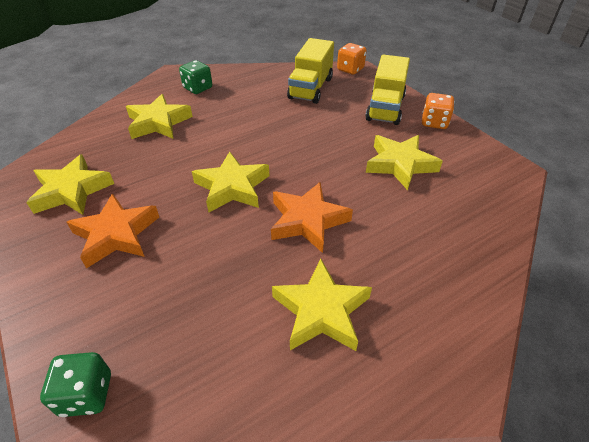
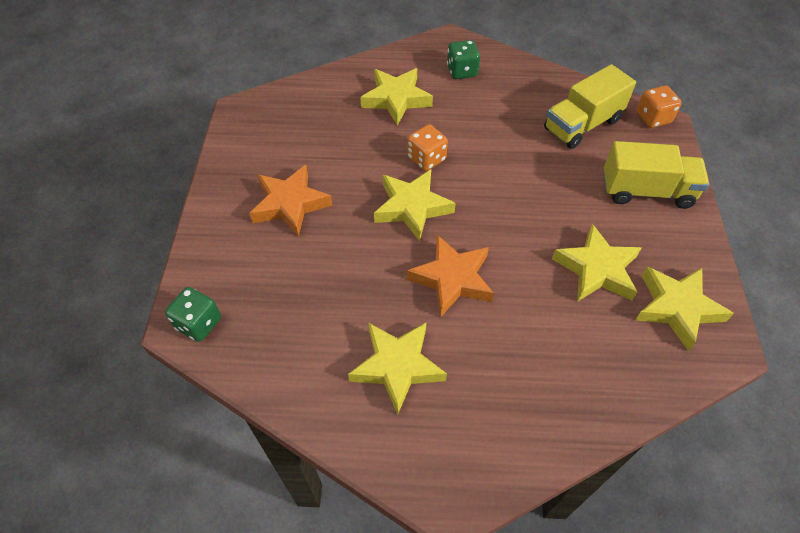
camera: 35 degrees right, 10 degrees up
yellow star [26,154,114,215] -> yellow star moved to [635,267,734,351]
yellow truck [365,55,410,125] -> yellow truck turned 135 degrees counterclockwise [603,141,709,209]
orange dice [422,93,454,129] -> orange dice moved to [407,124,448,171]

